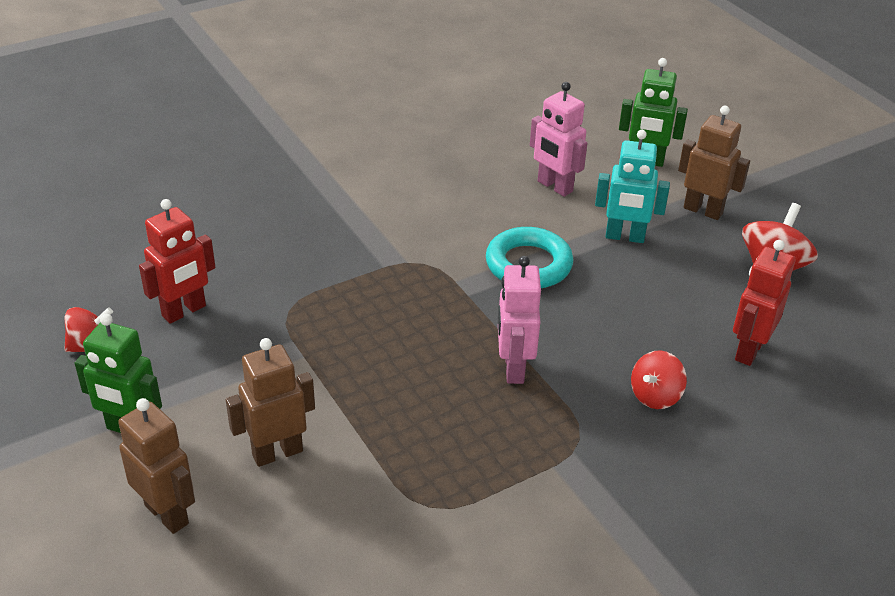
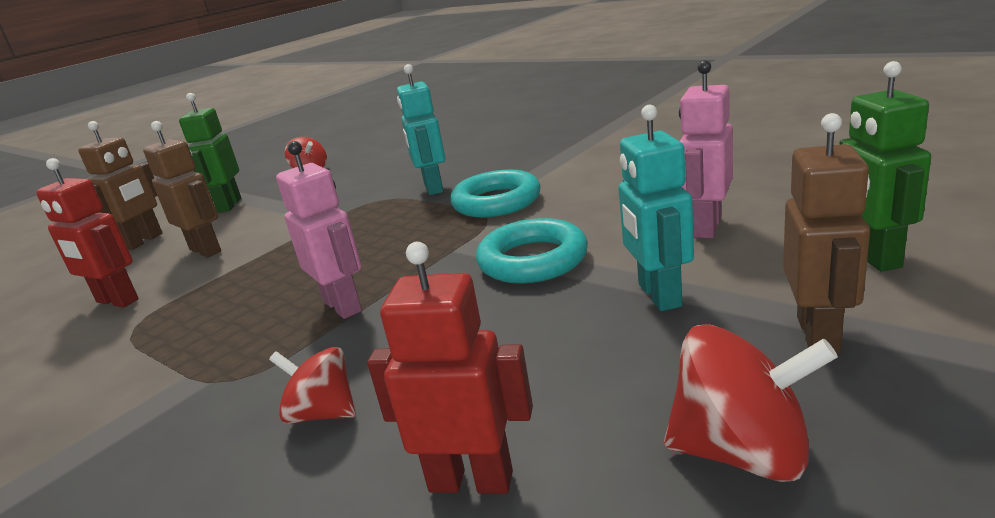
camera: 75 degrees right, 15 degrees down
red robot [139,199,215,324] -> red robot moved to [36,158,139,308]
pink robot [498,256,541,384] -> pink robot turned 75 degrees clockwise [276,141,362,319]
none -> turquoise robot [397,64,445,195]
none -> turquoise ring [450,170,541,218]

